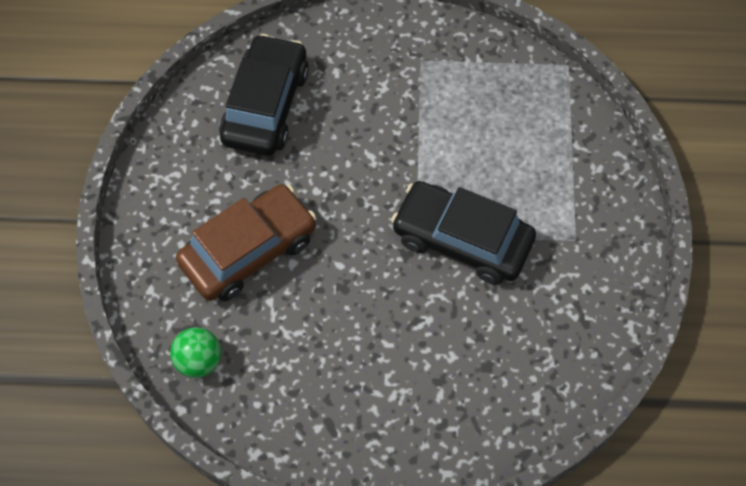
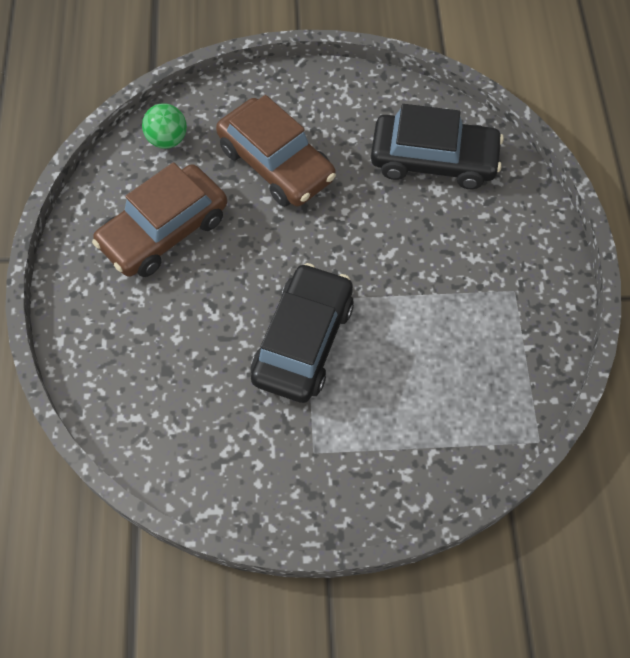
camera: 85 degrees right, 0 degrees up
none -> brown car [92,162,227,277]

